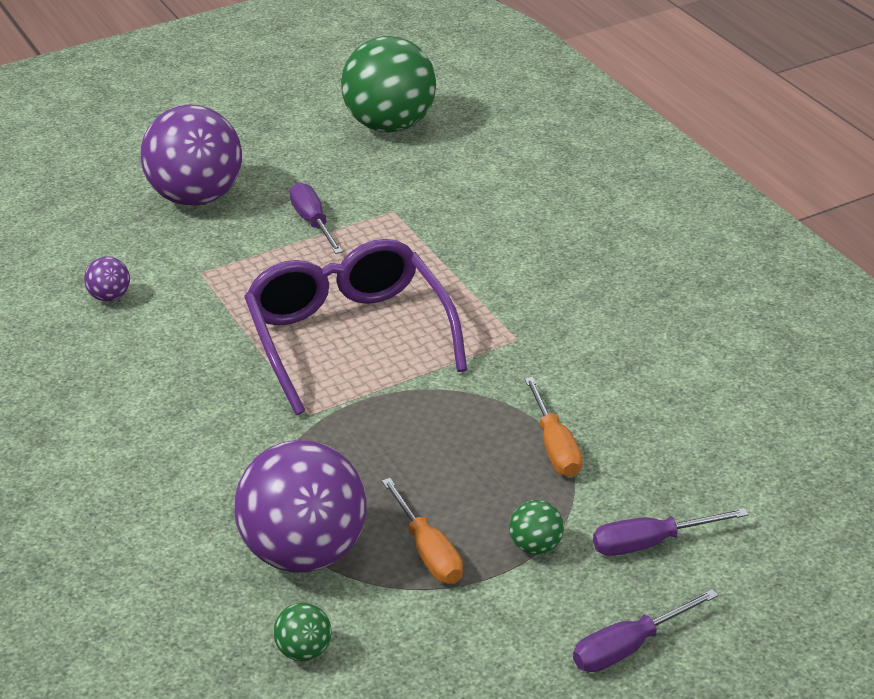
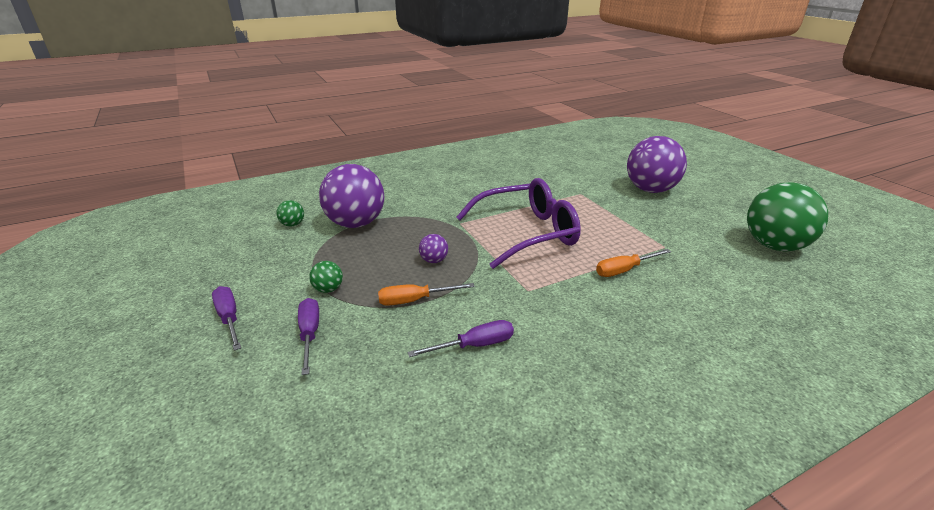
camera: 90 degrees right, 5 degrees down
purple ball [84,256,130,302] -> purple ball moved to [419,234,448,263]
purple screwdriver [289,182,343,254] -> purple screwdriver moved to [408,320,514,357]
orange screwdriver [382,478,463,584] -> orange screwdriver moved to [596,249,671,277]

